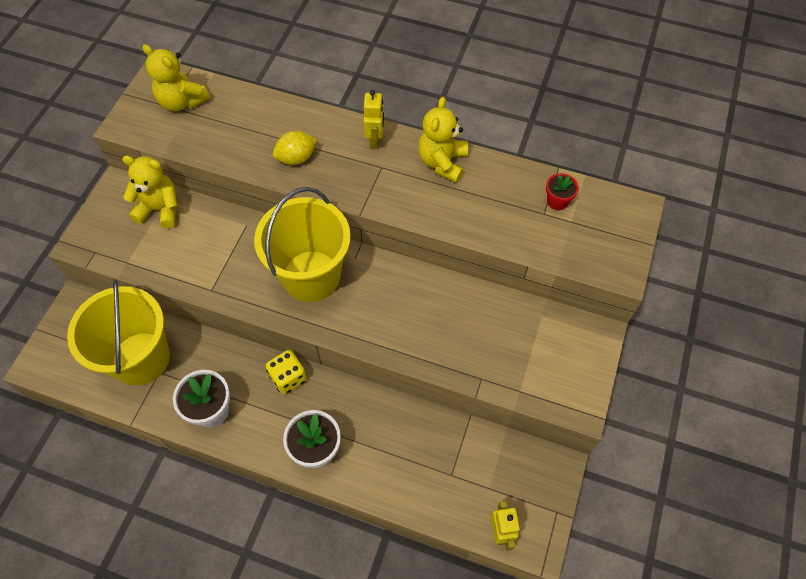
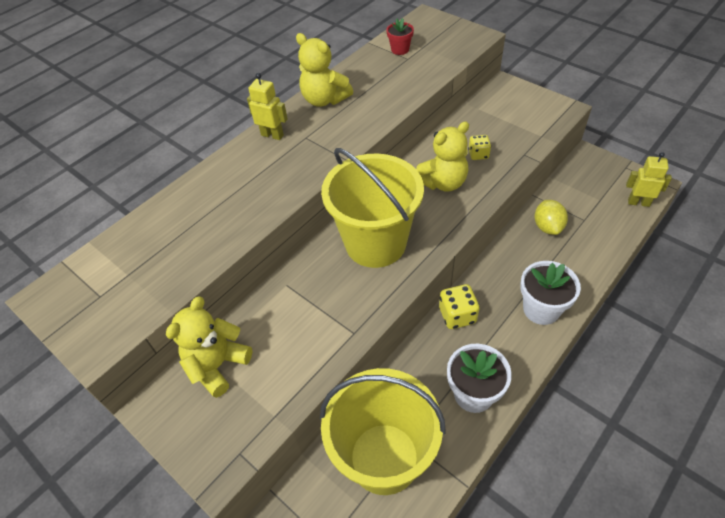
camera: 65 degrees left, 10 degrees down
yellow teddy bear [142,44,210,111] -> yellow teddy bear moved to [416,121,469,192]
yellow lemon [273,131,317,165] -> yellow lemon moved to [535,200,568,235]
none -> yellow dice [468,135,491,160]

